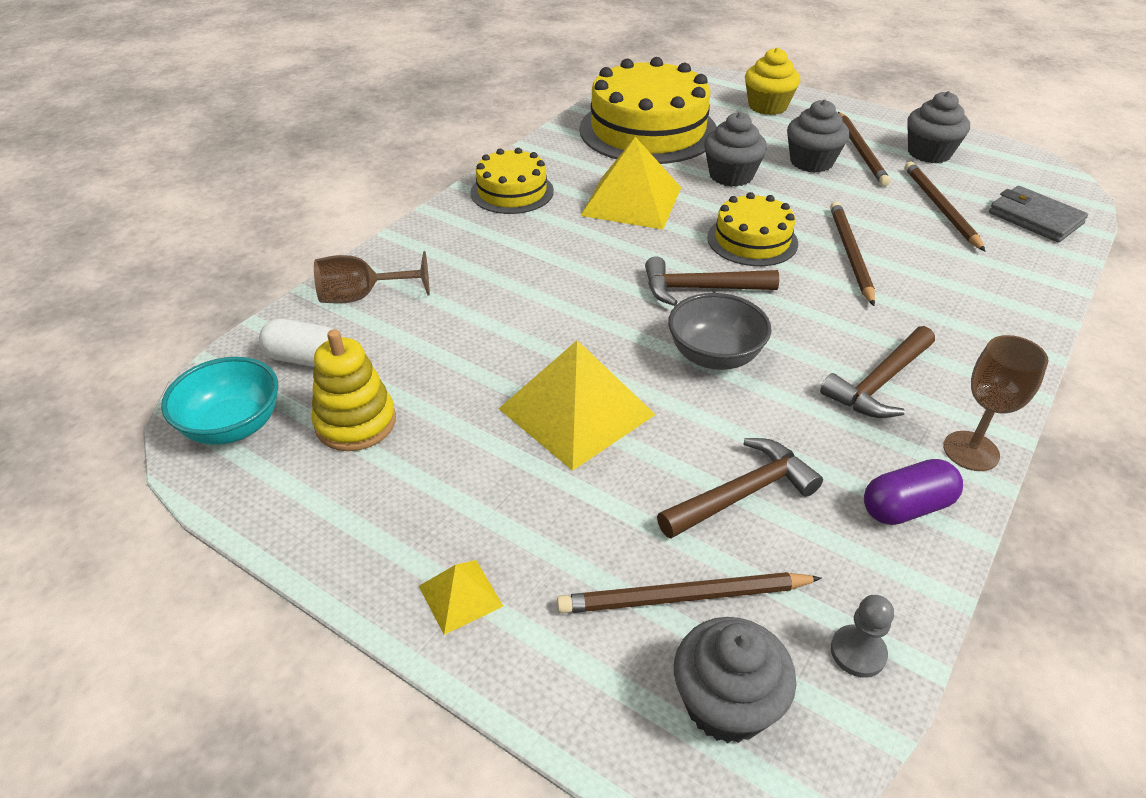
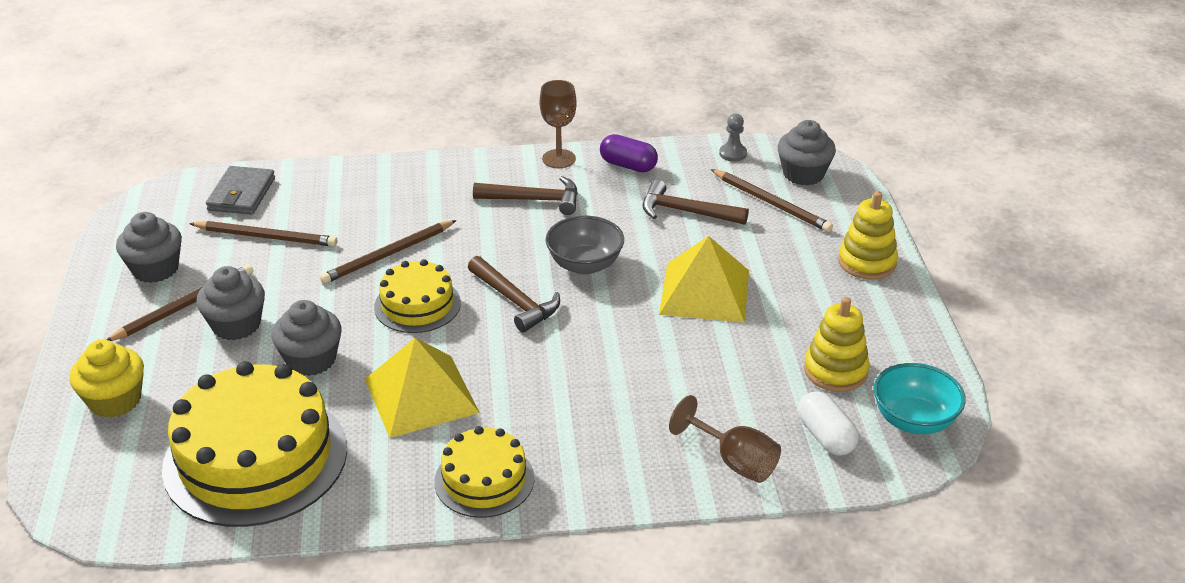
camera: 130 degrees left, 5 degrees down
yellow pyramid [419,560,503,635] -> yellow stacking toy [838,191,898,280]
brown pencil [905,161,985,251] -> brown pencil turned 120 degrees counterclockwise [189,221,337,247]

